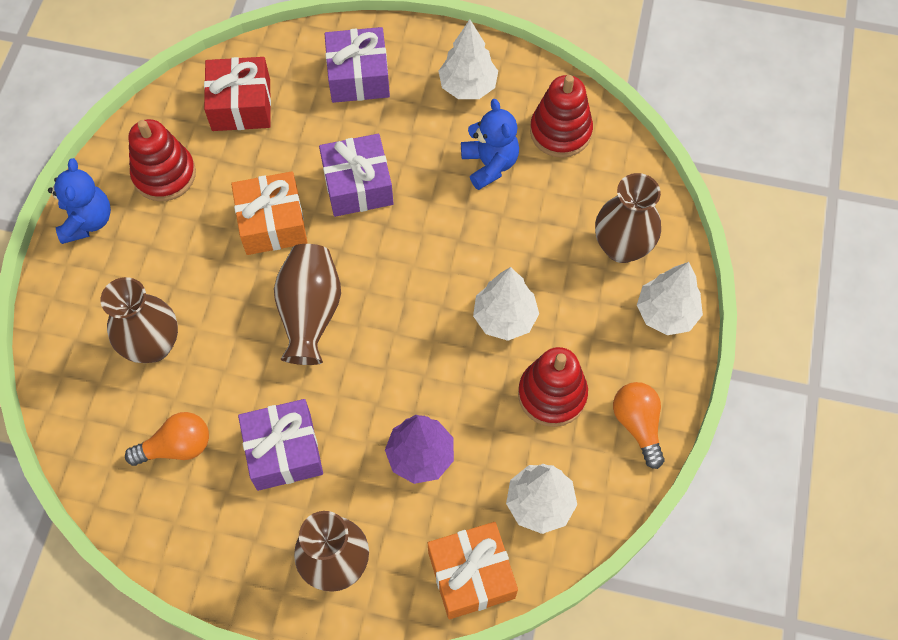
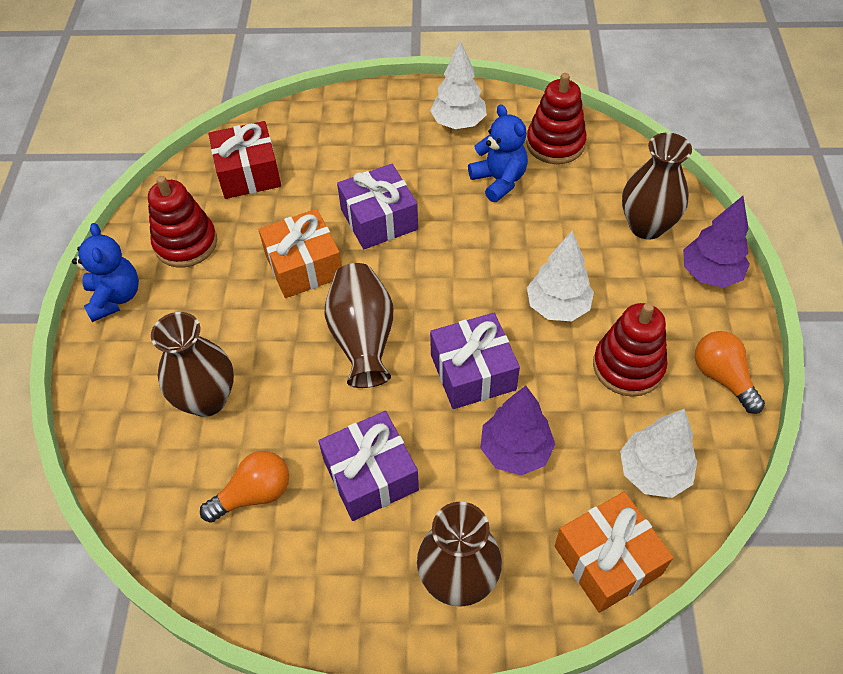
camera: 10 degrees left, 10 degrees down
purple gift [324,27,390,103] -> purple gift moved to [430,313,520,409]
white tree [637,262,703,335] -> purple tree [683,196,750,288]

